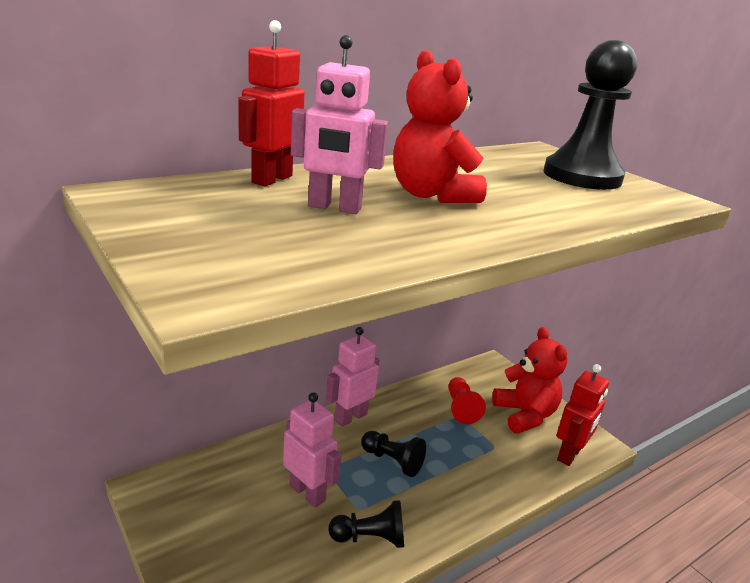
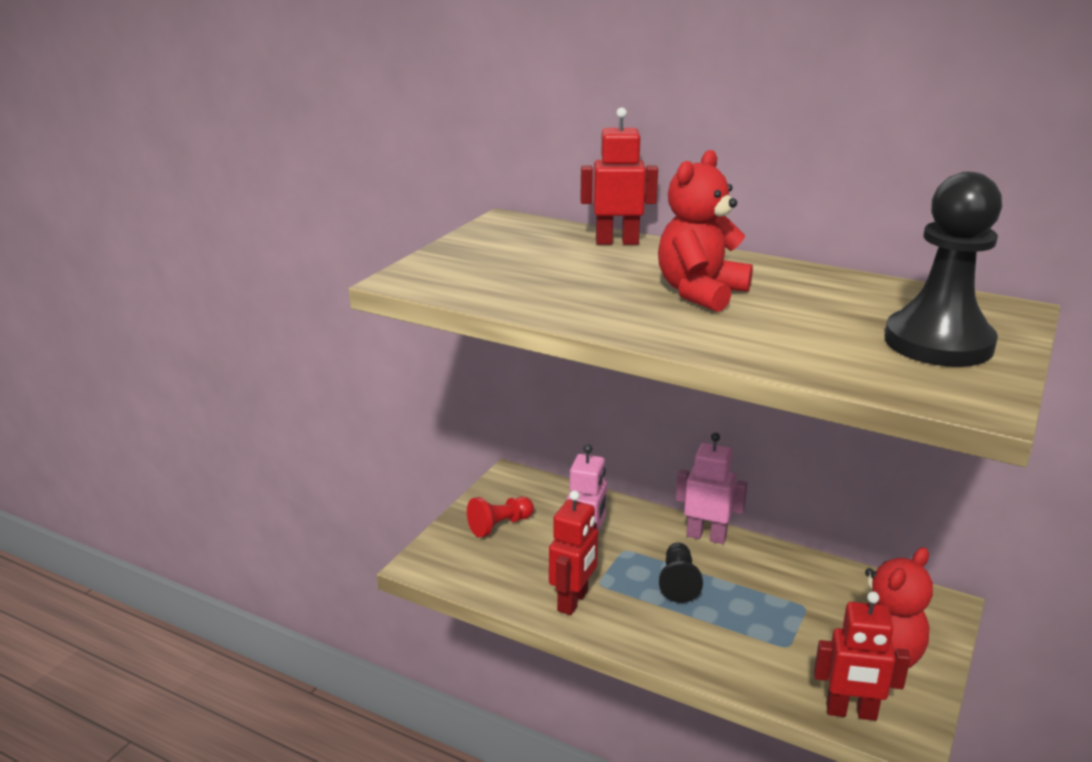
camera: 65 degrees right, 0 degrees up
pink robot [291,35,388,214] -> none
black pawn [328,500,404,548] -> red robot [549,490,598,615]
red pawn [448,377,486,424] -> red pawn moved to [467,497,534,538]

